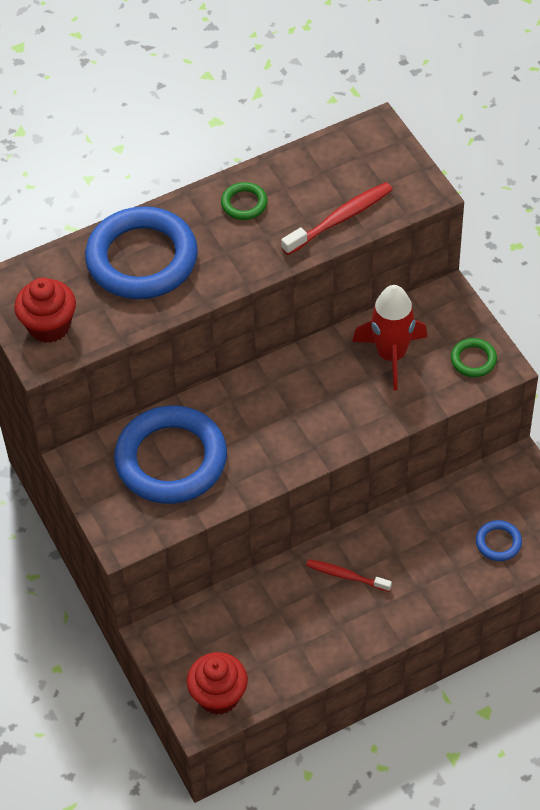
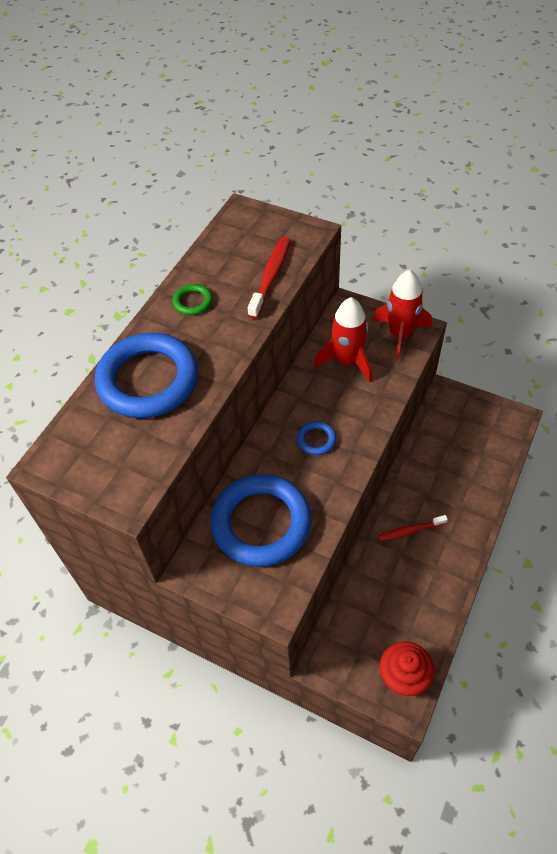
camera: 35 degrees left, 0 degrees up
red cupcake [14,277,76,343] -> none
green ring [451,338,497,377] -> red rocket [373,270,432,361]
blue ring [476,520,522,561] -> blue ring moved to [297,421,336,455]

